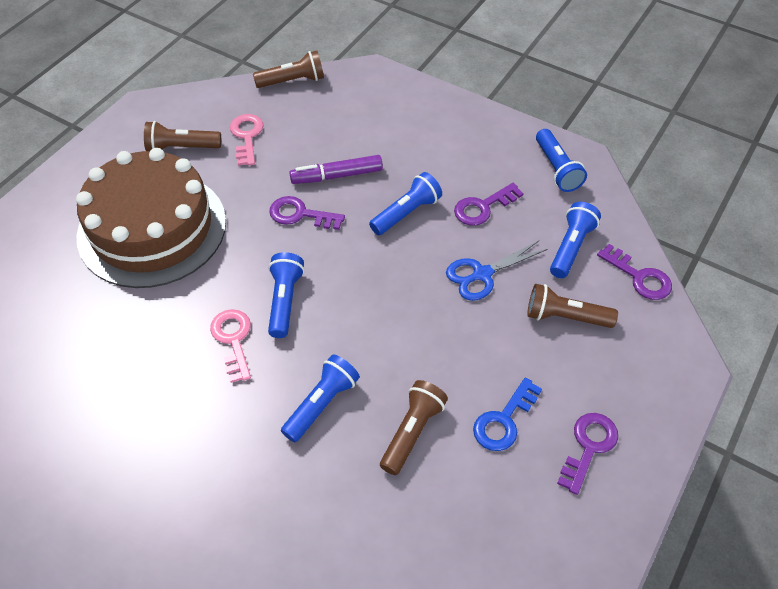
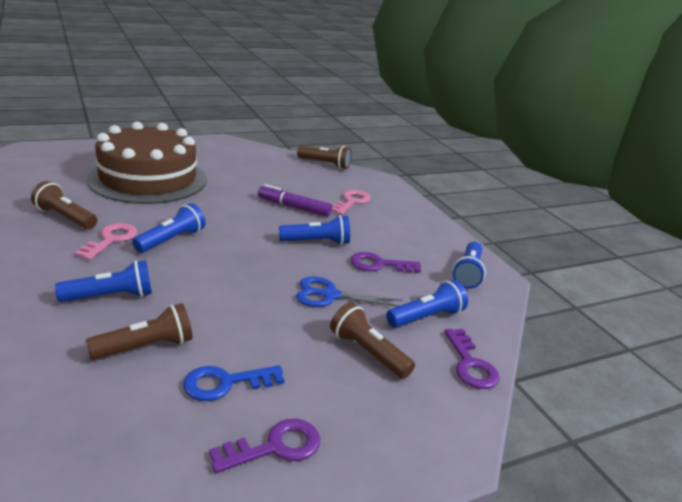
camera: 30 degrees right, 25 degrees down
brown flashlight [144,121,221,151] -> brown flashlight moved to [31,181,97,229]
pink key [230,114,263,166] -> pink key moved to [332,190,370,215]
purple key [269,196,345,230] -> none

